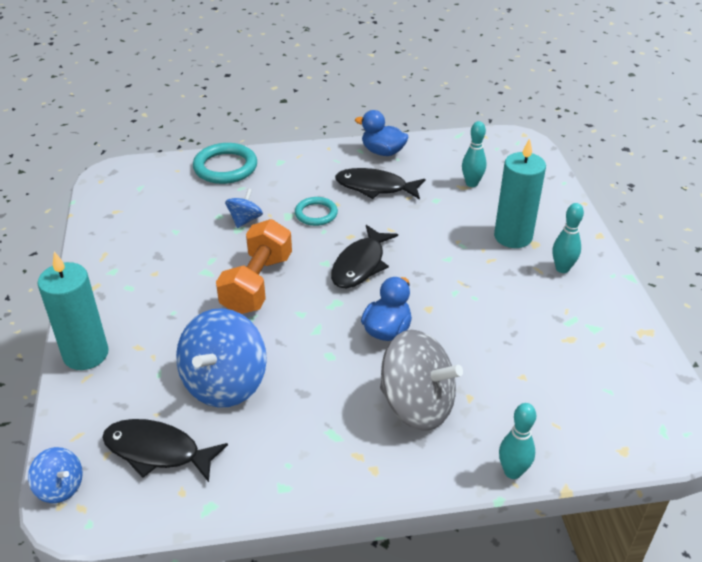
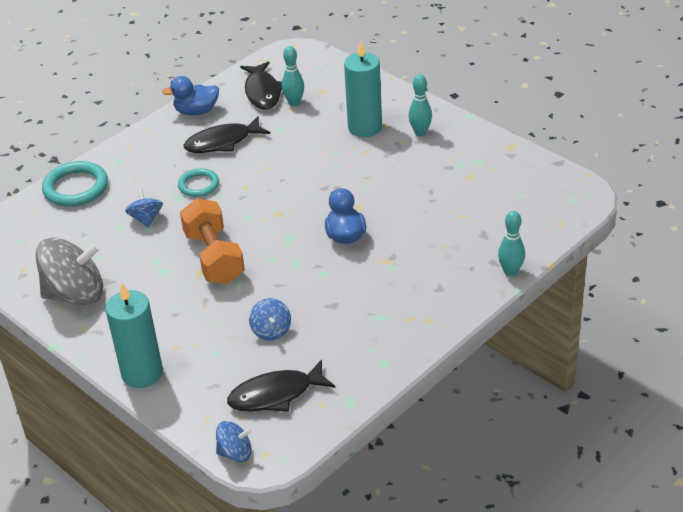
camera: 35 degrees left, 0 degrees up
blue spinning top [176,308,267,408] -> blue spinning top [249,298,291,341], size x0.50
black fish [331,225,398,288] -> black fish moved to [240,61,282,109]
grey spinning top [380,330,463,430] -> grey spinning top moved to [35,238,103,305]

